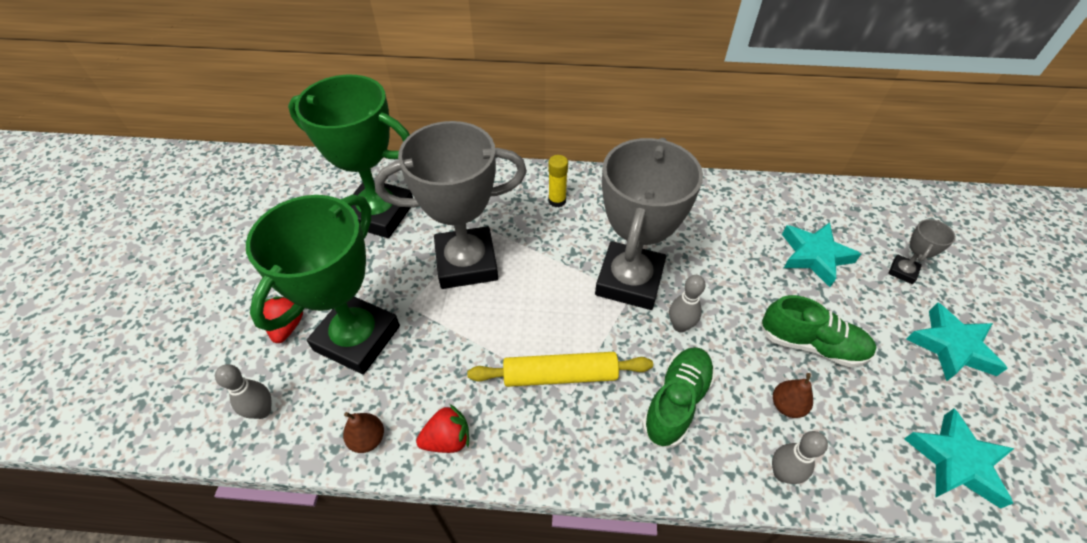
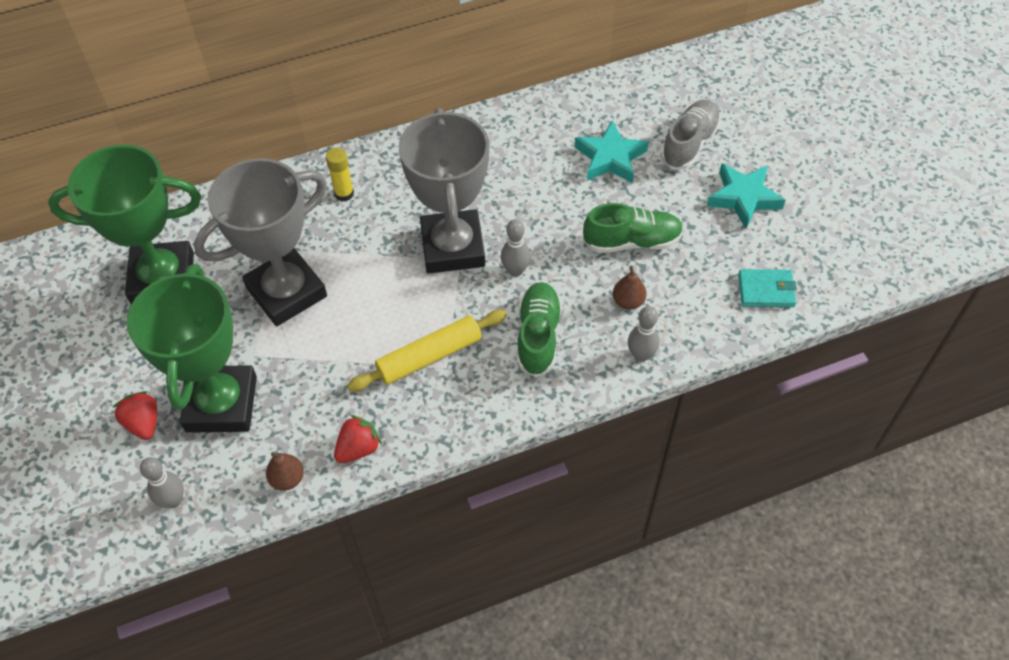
camera: 25 degrees left, 5 degrees up
grey trophy [888,219,956,284] -> grey shoe [661,99,721,170]
turquoise star [904,408,1015,509] -> turquoise wallet [738,269,797,307]

